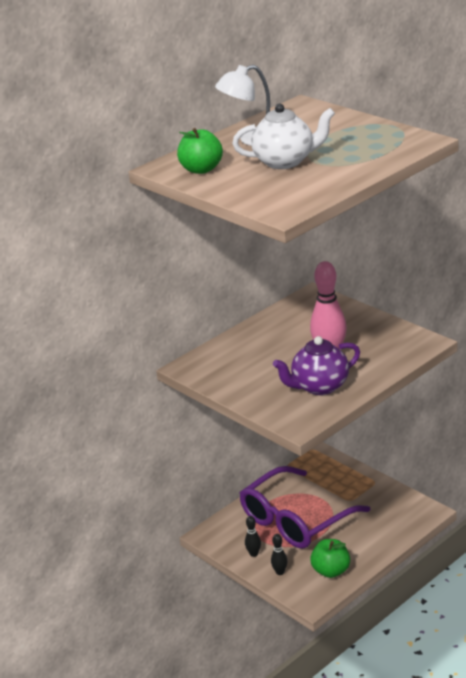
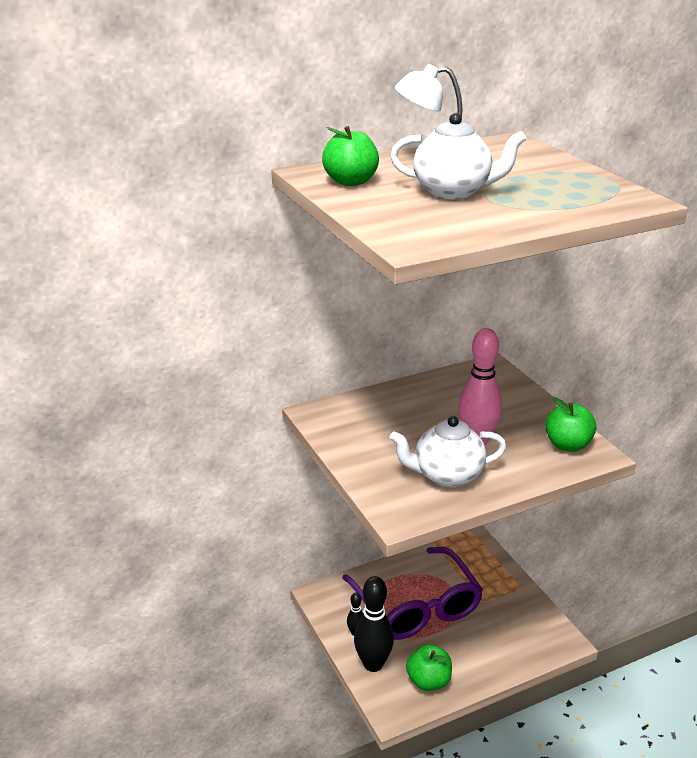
camera: 15 degrees right, 0 degrees up
purple glasses [240,466,370,549] -> purple glasses turned 90 degrees counterclockwise [342,547,483,640]
black bowling pin [271,534,288,575] -> black bowling pin [354,576,394,672], size x2.08
purple teapot [273,336,360,395] -> white teapot [390,416,506,487]
none -> green apple [545,397,596,452]

